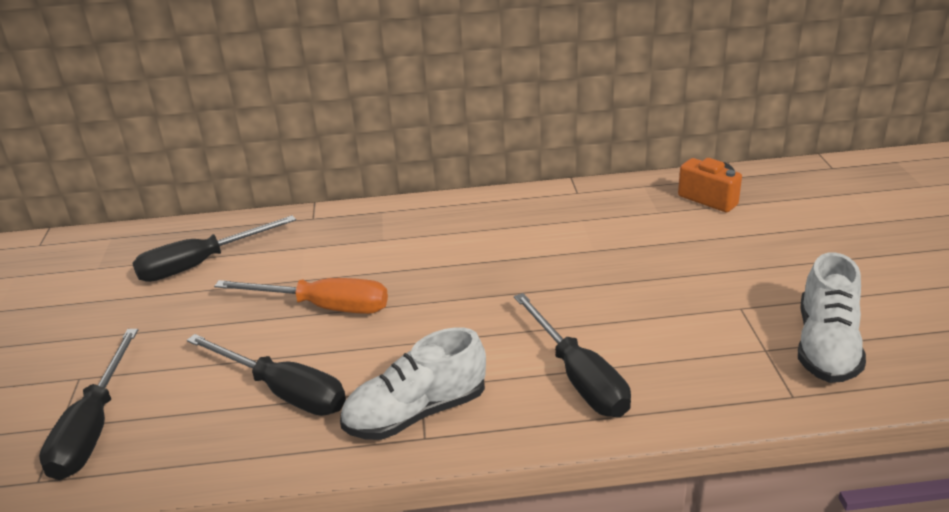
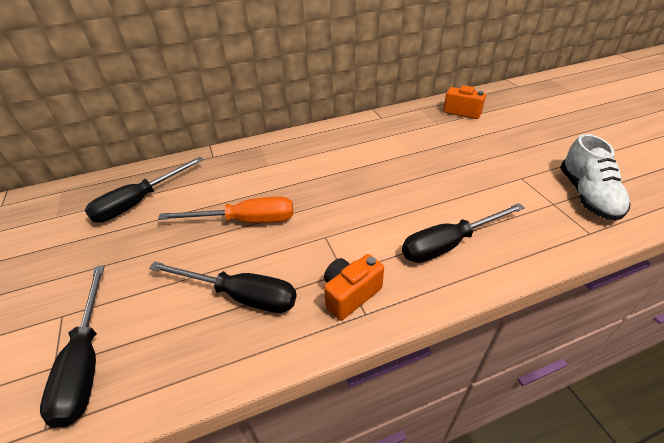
camera: 15 degrees left, 10 degrees up
white shoe [340,327,486,440] -> orange camera [324,254,384,321]
black screwdriver [514,293,631,417] -> black screwdriver turned 105 degrees clockwise [402,203,525,263]

